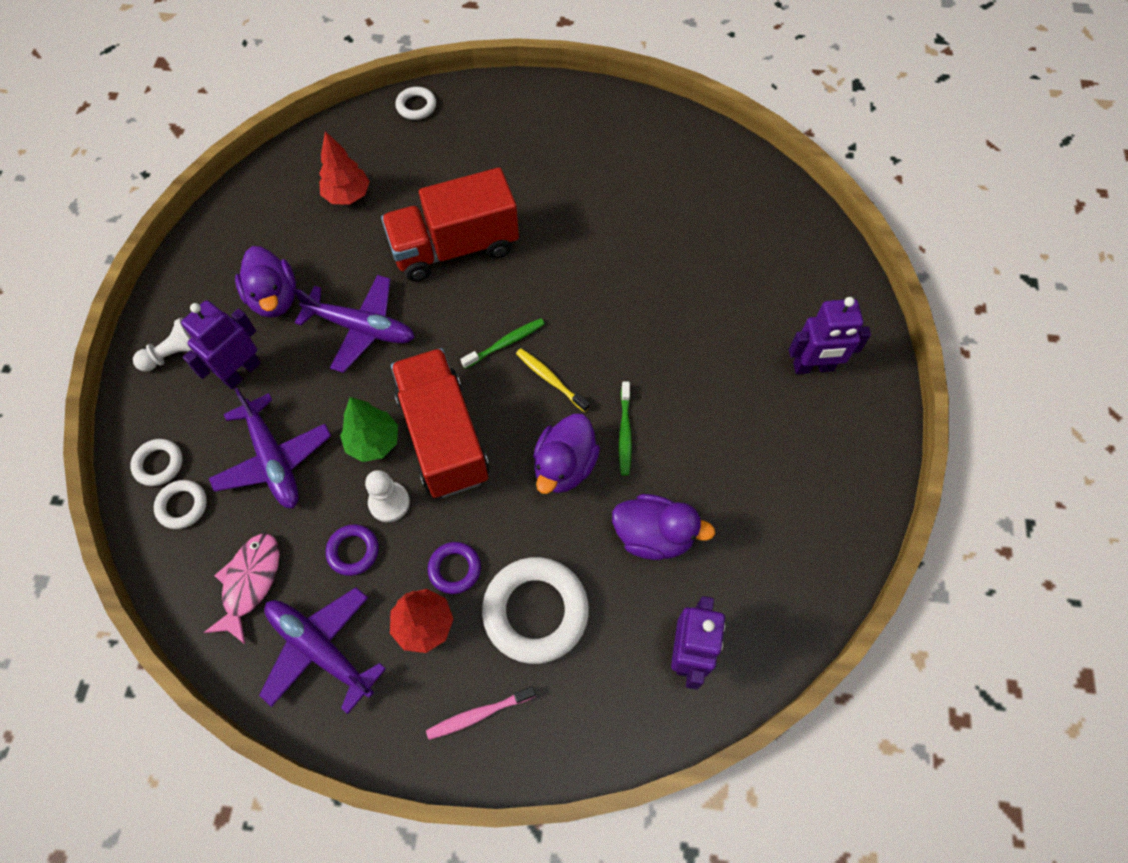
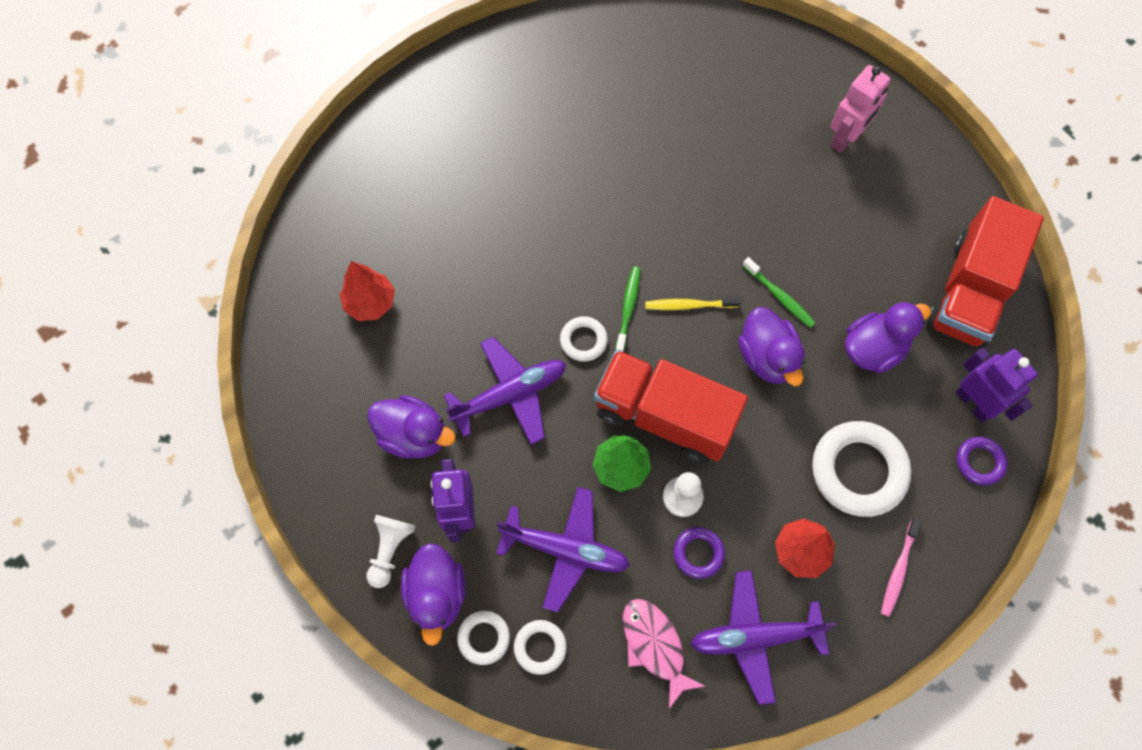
camera: 45 degrees left, 5 degrees up
red truck [381,167,519,281] -> red truck moved to [926,196,1044,348]
white ring [395,87,436,120] -> white ring moved to [560,316,608,362]
purple ring [428,542,481,594] -> purple ring moved to [956,437,1008,485]
purple robot [789,297,871,374] -> pink robot [830,65,891,153]
none -> purple duck [401,543,465,646]

